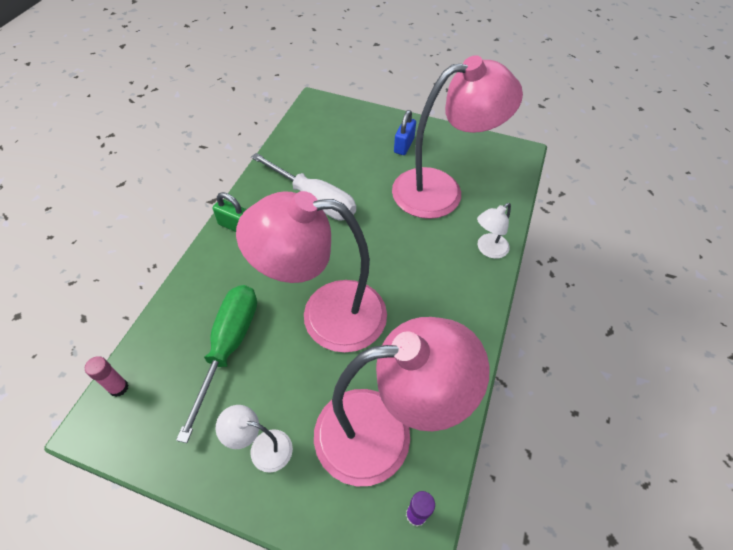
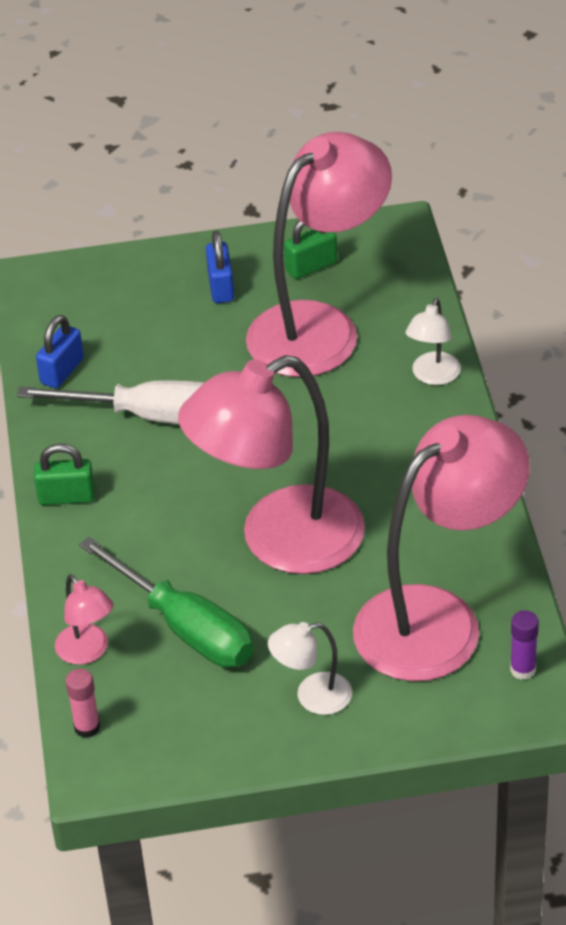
camera: 25 degrees left, 10 degrees down
green screwdriver [176,285,257,443] -> green screwdriver turned 150 degrees clockwise [79,537,254,667]
none -> blue padlock [36,315,84,388]
none -> pink lamp [55,574,114,665]
none -> green padlock [284,220,337,279]

